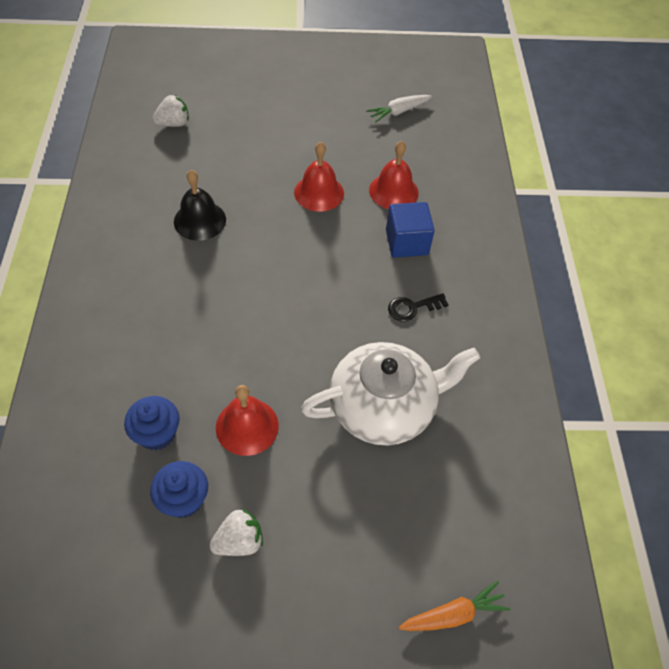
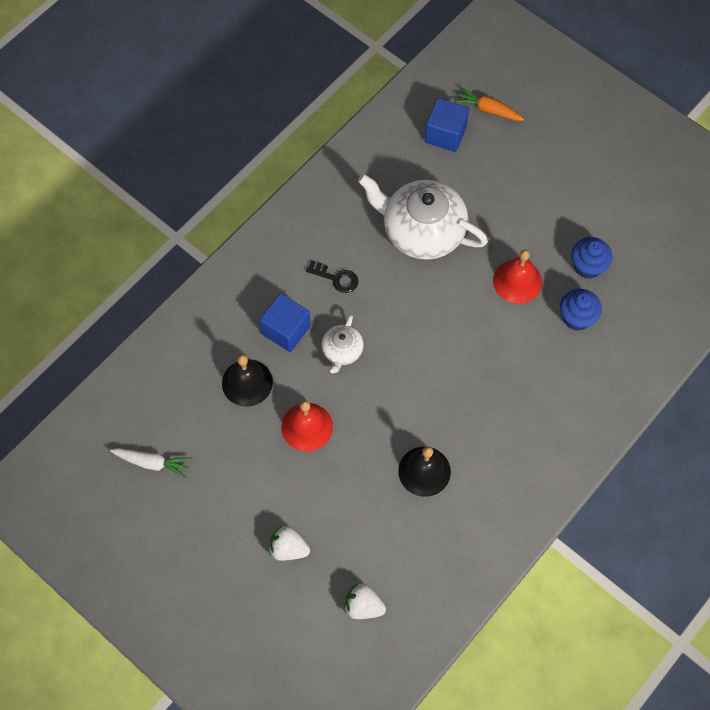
camera: 135 degrees left, 10 degrees up
white strawberry [210,508,263,556] -> white strawberry moved to [269,526,310,561]
red bell [369,141,419,209] -> black bell [222,354,273,407]
none -> white teapot [322,315,364,373]
none -> blue cube [425,98,469,152]

